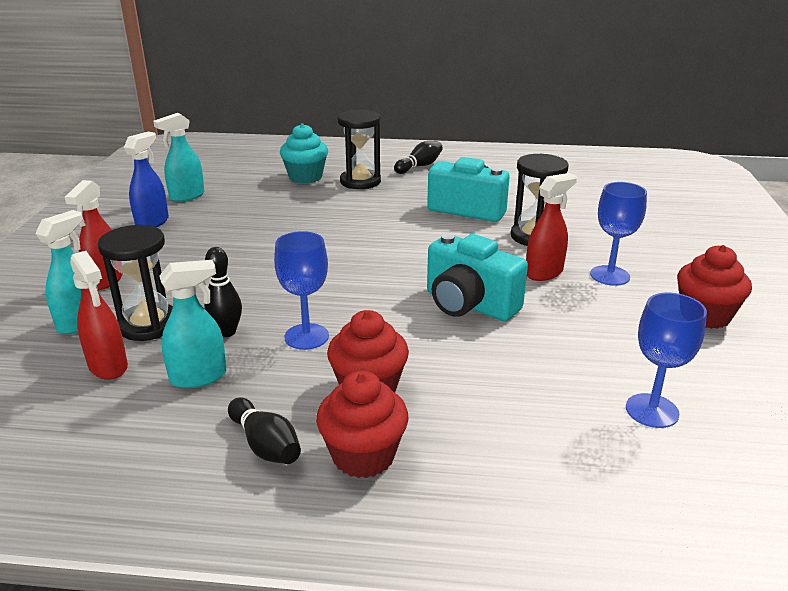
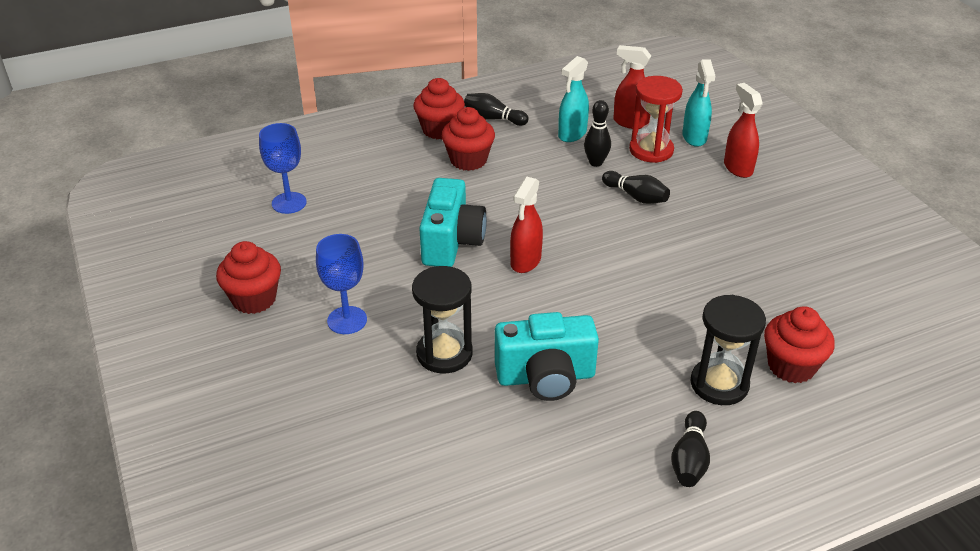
camera: 150 degrees right, 10 degrees up
black hourglass [98,225,173,341] -> red hourglass [629,76,683,163]
blue spray bottle [124,132,169,227] -> none
turquoise spray bottle [153,113,205,202] -> none
blue goblet [274,231,329,350] -> none
turquoise cupcake [280,123,328,183] -> red cupcake [764,306,835,383]
turquoise camera [427,233,528,321] -> turquoise camera turned 90 degrees clockwise [419,178,487,267]
red spray bottle [526,173,577,281] -> red spray bottle moved to [510,177,543,273]
none -> black bowling pin [602,171,670,204]

